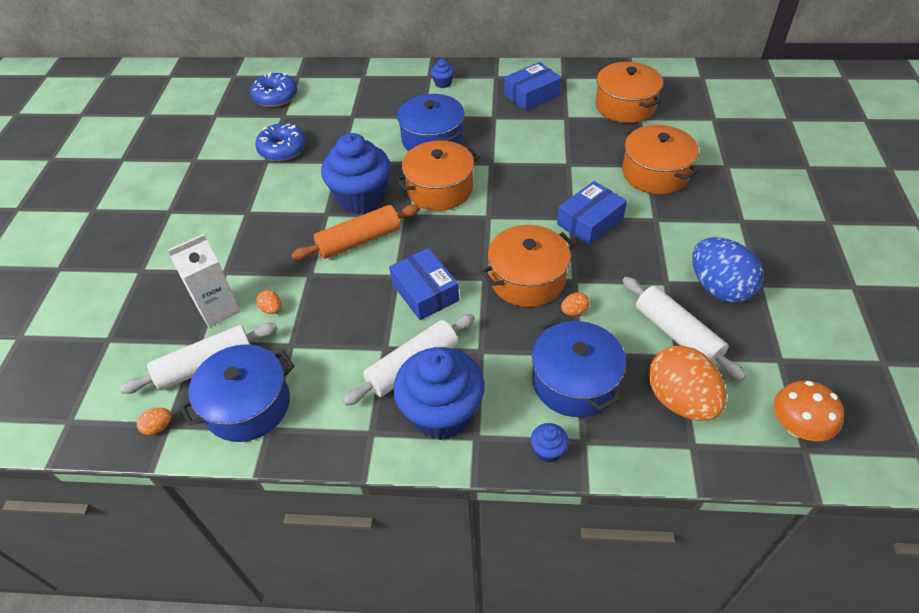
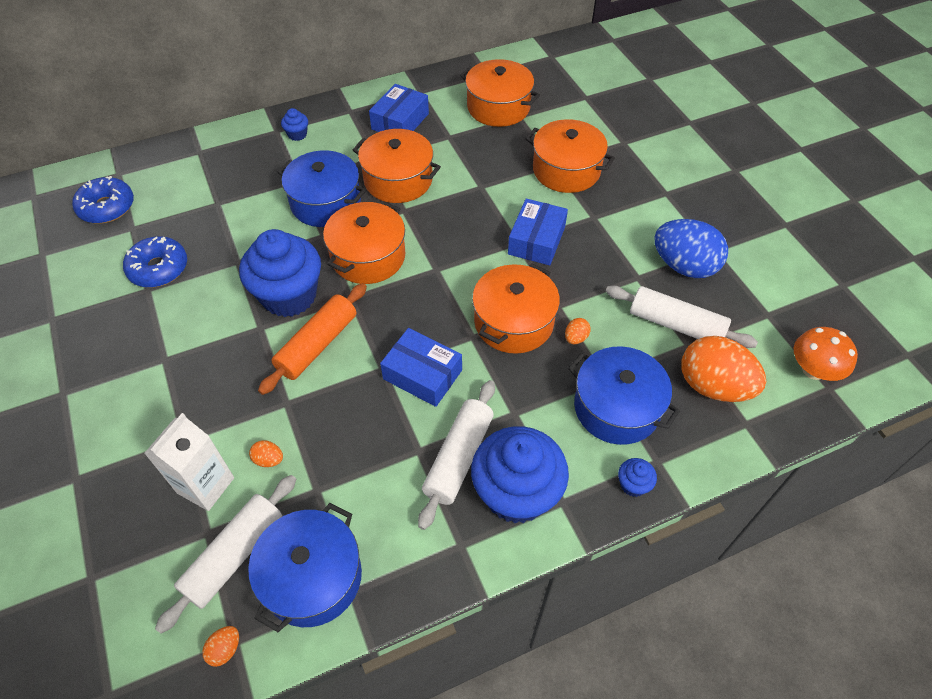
camera: 30 degrees left, 5 degrees up
none -> orange pot [353,129,441,203]

